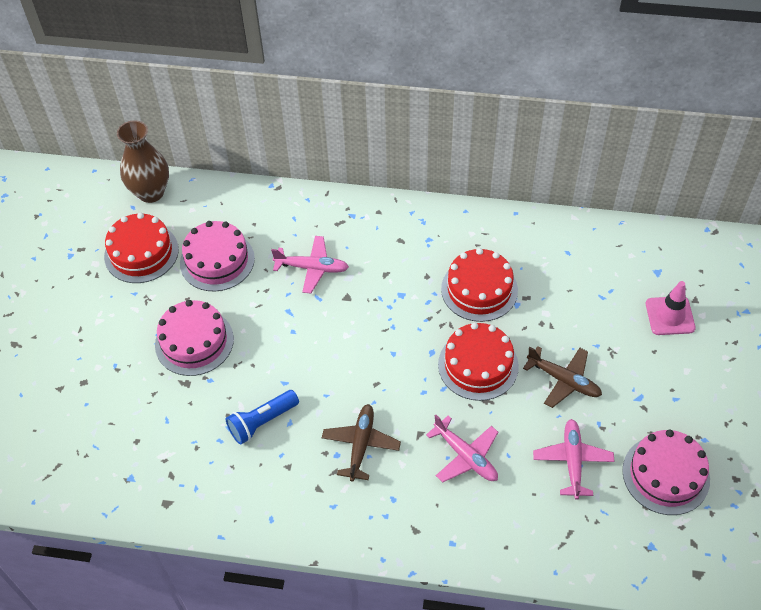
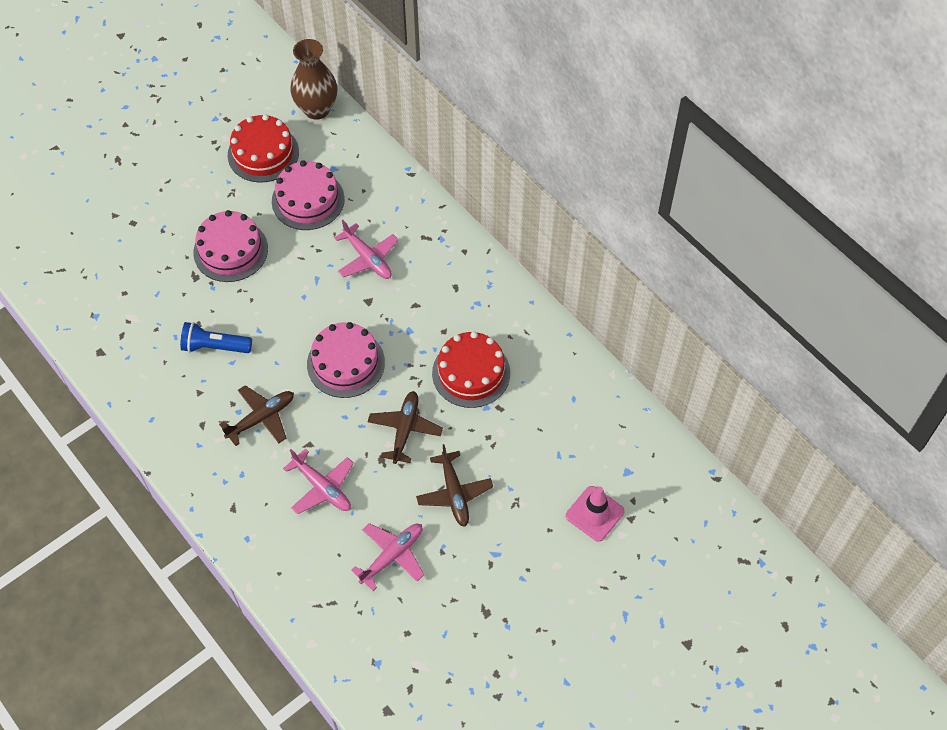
camera: 40 degrees right, 5 degrees up
pink plane [426,415,498,482] -> pink plane turned 45 degrees counterclockwise [283,448,354,514]
red cake [438,323,519,401] -> brown plane [368,391,443,464]
pink cake [622,430,710,515] -> pink cake moved to [307,322,385,398]

